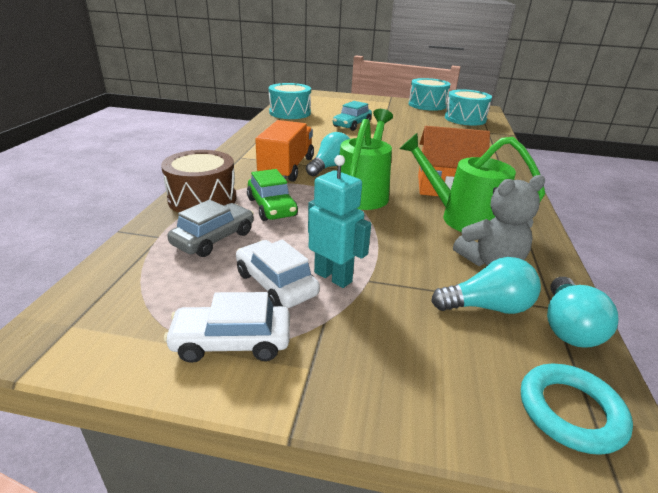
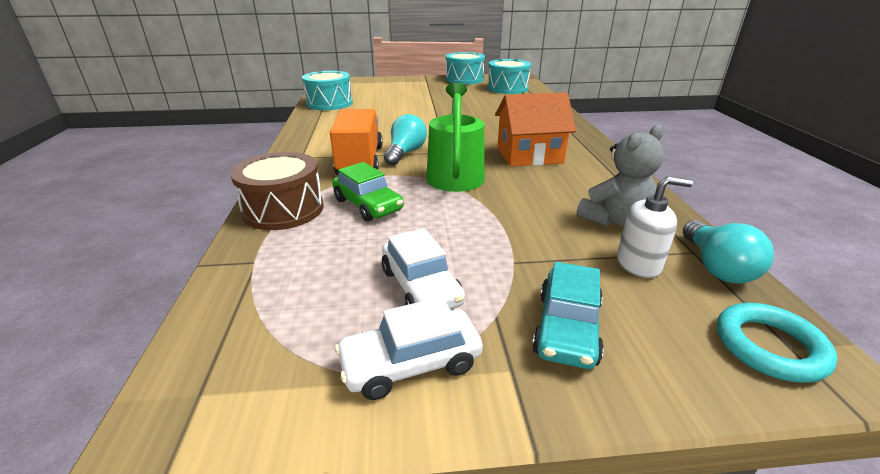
camera: 15 degrees left, 0 degrees up
grey car [167,200,254,257] -> none
white car [236,240,320,308] -> white car turned 150 degrees counterclockwise [382,228,465,310]
turquoise robot [308,155,371,288] -> none
turquoise car [333,101,372,131] -> turquoise car moved to [532,262,604,369]
green watering can [399,133,545,232] -> none
turquoise light bulb [431,257,541,314] -> white soap dispenser [617,176,693,278]

